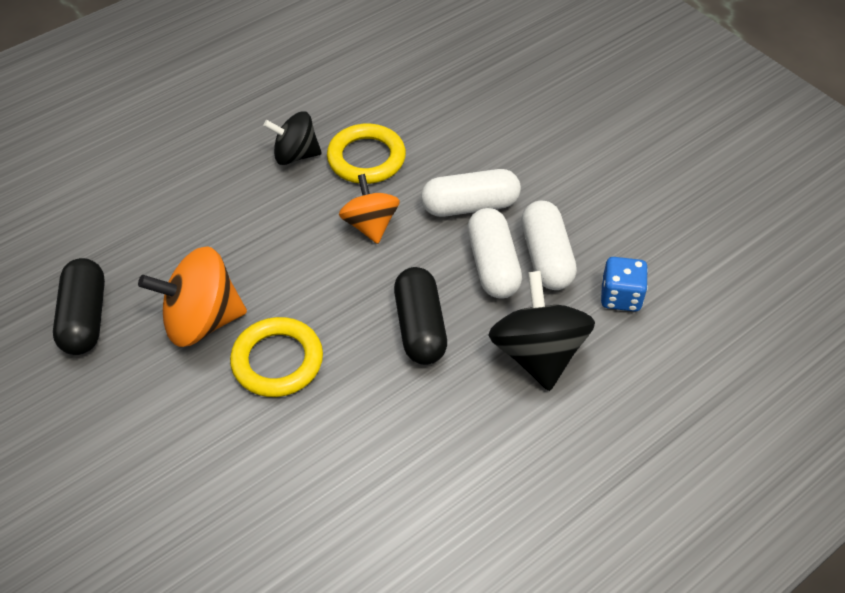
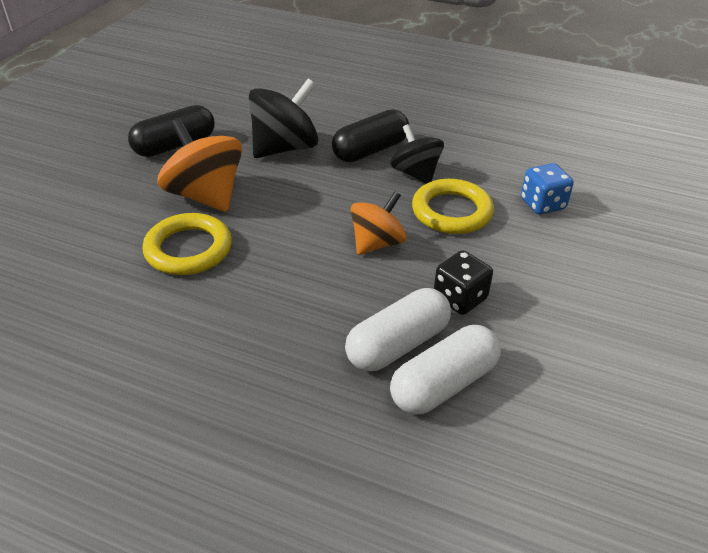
camera: 60 degrees right, 10 degrees down
black capsule [394,267,447,365] -> black capsule moved to [332,109,409,162]
white capsule [421,169,521,217] -> black dice [434,250,493,315]
black spinning top [488,271,595,391] -> black spinning top moved to [249,79,319,158]
blue dice [601,257,648,312] -> blue dice moved to [521,163,574,215]

